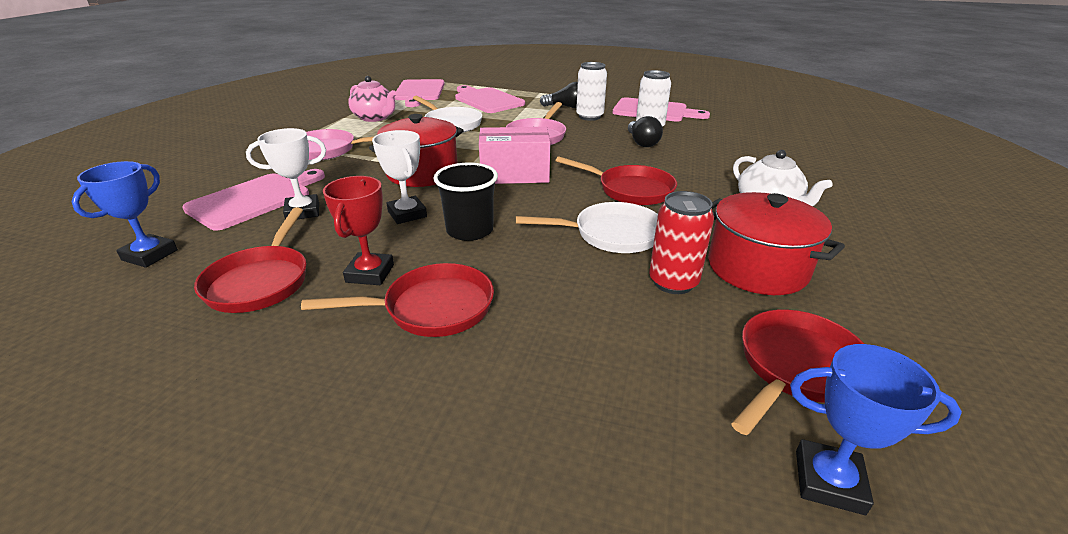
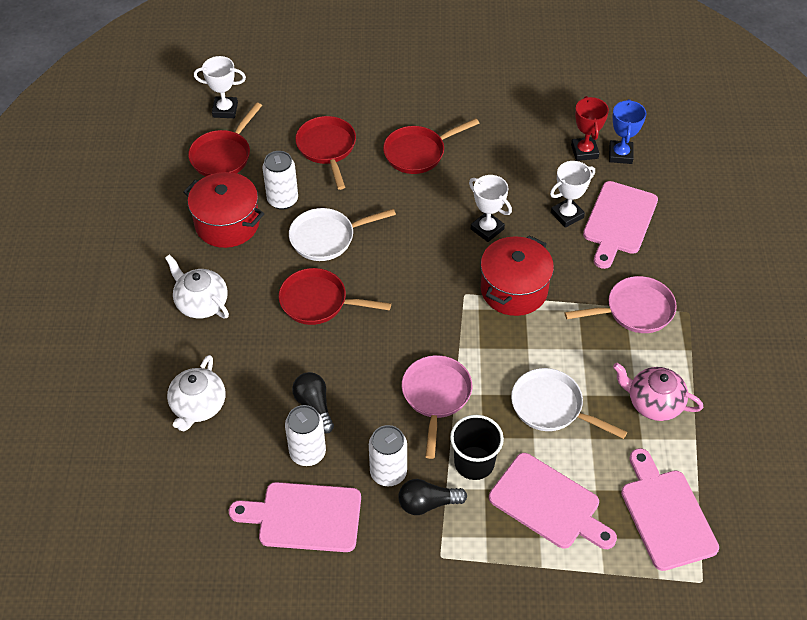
camera: 165 degrees right, 20 degrees up
red pan [194,208,307,313] -> red pan moved to [295,116,356,190]
red trophy [323,176,394,285] -> red trophy moved to [571,96,609,161]
black cup [433,163,498,241] -> black cup moved to [450,415,504,480]
pink box [479,127,550,184] -> none
red can [649,191,714,294] -> white can [262,151,298,210]
blue trophy [790,344,962,515] -> white trophy [194,56,246,118]
none -> white teapot [167,355,225,431]

